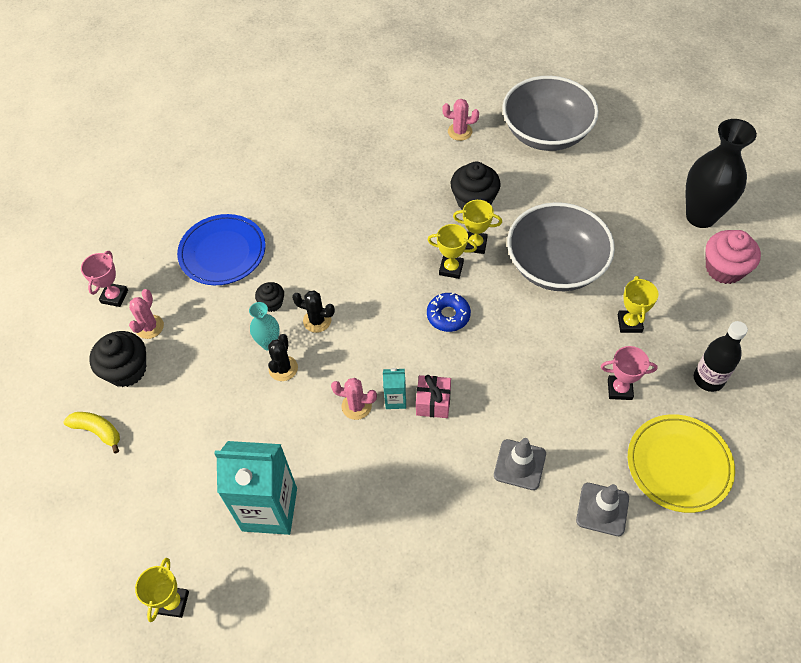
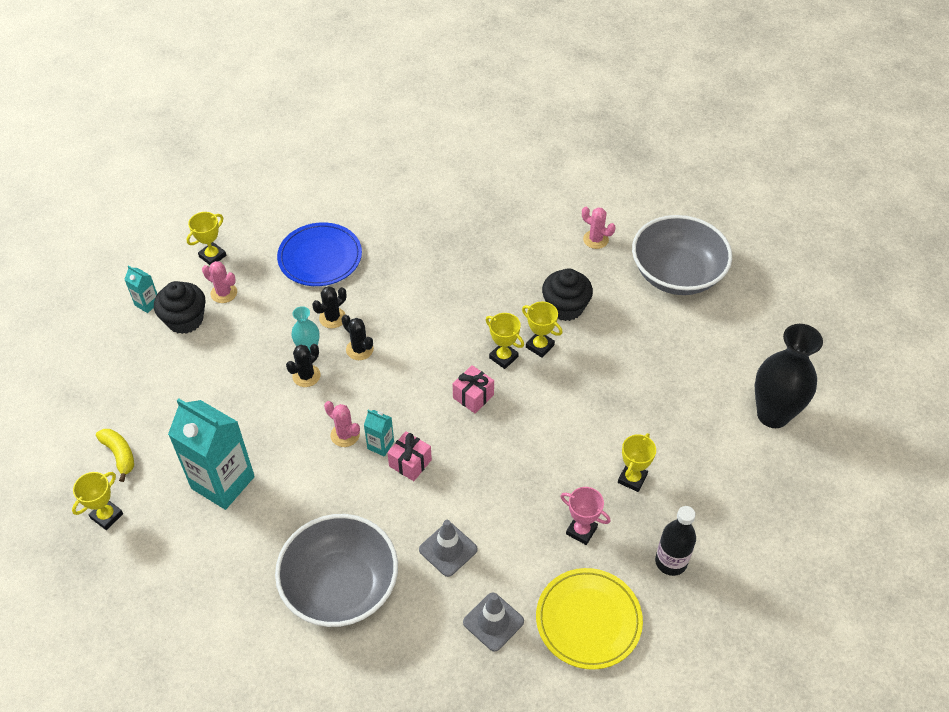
camera: 25 degrees right, 5 degrees down
yellow banana [63,412,120,453] -> yellow banana moved to [96,429,134,482]
pink trophy [81,251,128,307] -> yellow trophy [187,212,226,265]
pink cactus [129,289,164,339] -> pink cactus turned 75 degrees clockwise [202,261,237,303]
black cupcake [255,282,284,312] -> black cactus [312,286,347,329]
blue donut [427,293,471,332] -> pink gift [453,365,494,413]
grey bowl [507,202,615,291] -> grey bowl moved to [275,514,398,627]
pink cupcake [705,230,761,284] -> none
none -> turquoise carton [124,265,157,313]

